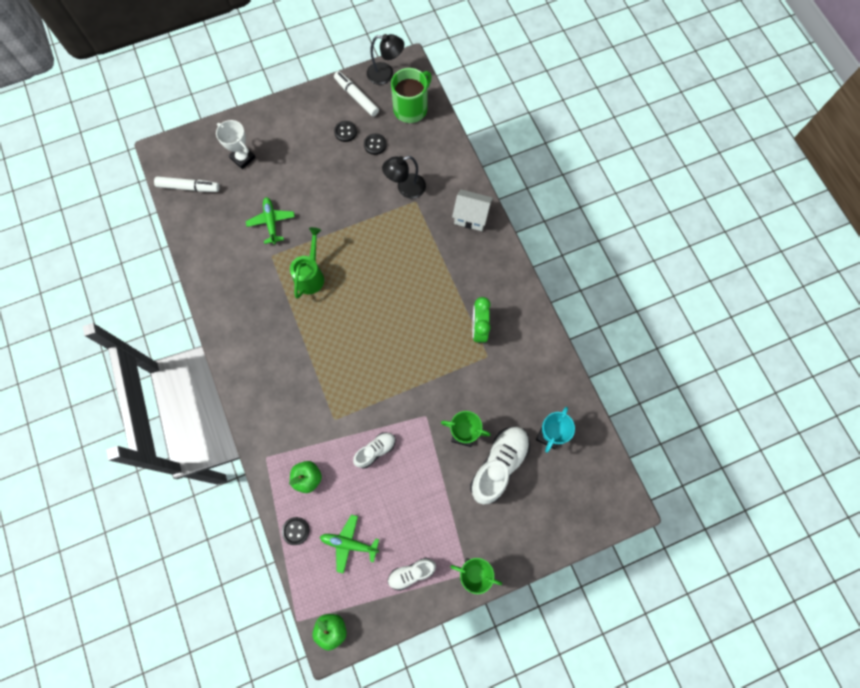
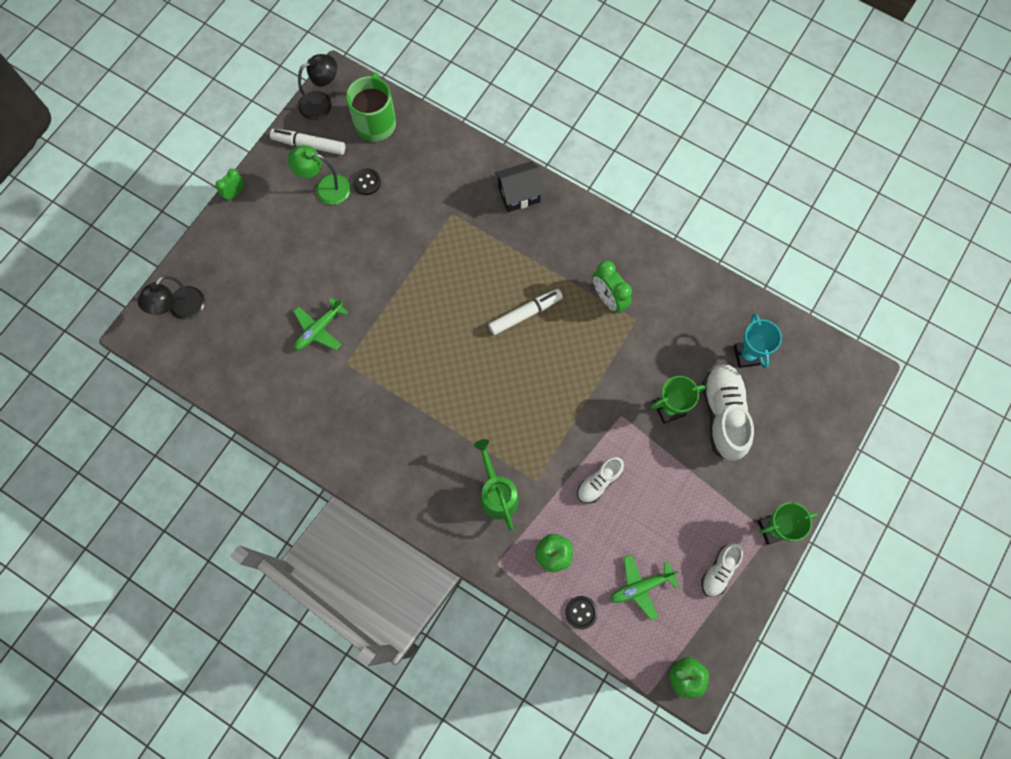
camera: 35 degrees left, 0 degrees up
white marker [154,176,220,192] -> white marker moved to [488,289,563,335]
white trophy [216,120,256,169] -> none
green plane [246,197,295,244] -> green plane turned 90 degrees counterclockwise [293,297,349,350]
green watering can [290,227,324,299] -> green watering can moved to [474,439,519,531]
black button [334,121,357,142] -> green lamp [288,145,350,205]
white shoe [353,432,396,468] -> white shoe turned 150 degrees counterclockwise [577,457,624,504]
black lamp [382,156,426,199] -> black lamp moved to [138,276,205,320]
white house [452,190,493,231] -> black house [495,161,545,212]
none -> green clock [216,169,244,201]

